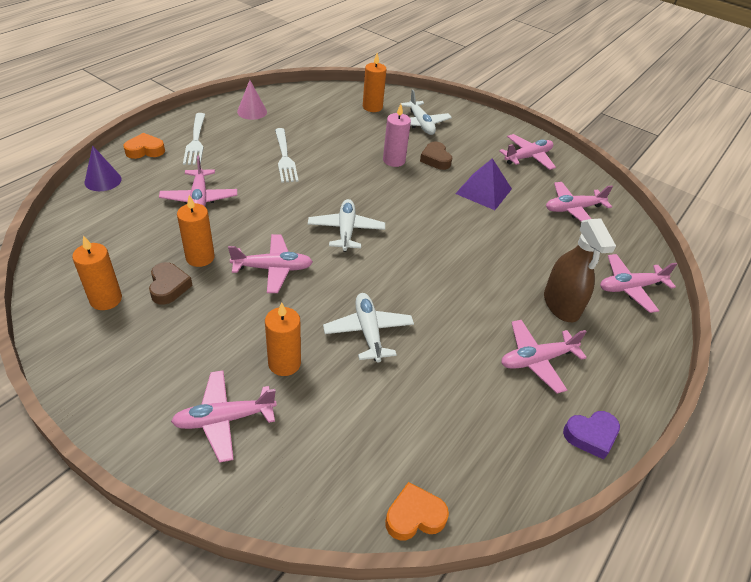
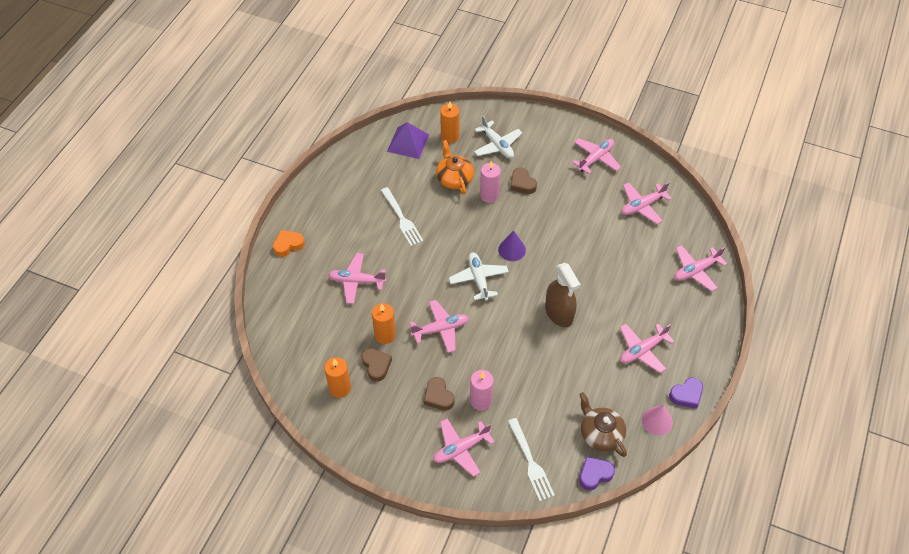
camera: 10 degrees left, 10 degrees up
purple cone [84,145,122,191] -> purple cone moved to [498,230,526,261]
pink plane [159,155,237,206] -> pink plane turned 120 degrees clockwise [328,253,386,304]
white fork [183,113,205,165] -> white fork moved to [508,418,555,501]
pink cone [237,80,267,120] -> pink cone moved to [642,405,673,435]
orange candle [265,302,301,376] -> pink candle [470,370,494,411]
white plane [323,293,414,363] -> none
orange heart [385,482,449,540] -> purple heart [579,457,615,490]
purple pyramid [455,158,512,210] -> purple pyramid moved to [387,122,429,159]
brown spray bottle [544,218,616,322] -> brown spray bottle moved to [545,263,581,327]
none -> brown heart [424,377,454,411]
none -> orange teapot [436,140,474,194]
none -> brown teapot [579,392,627,457]

